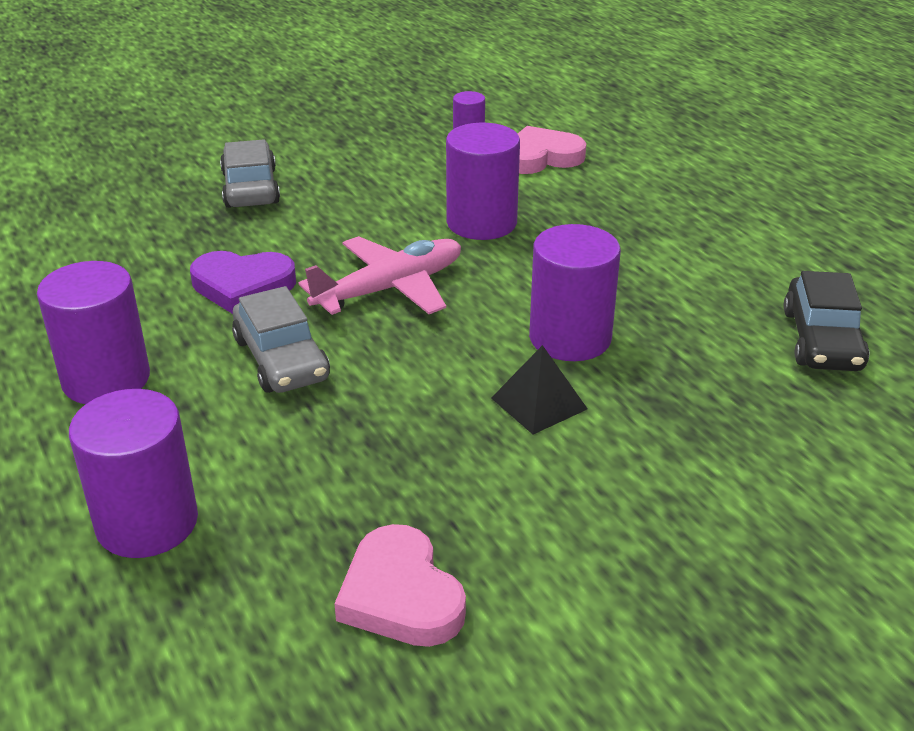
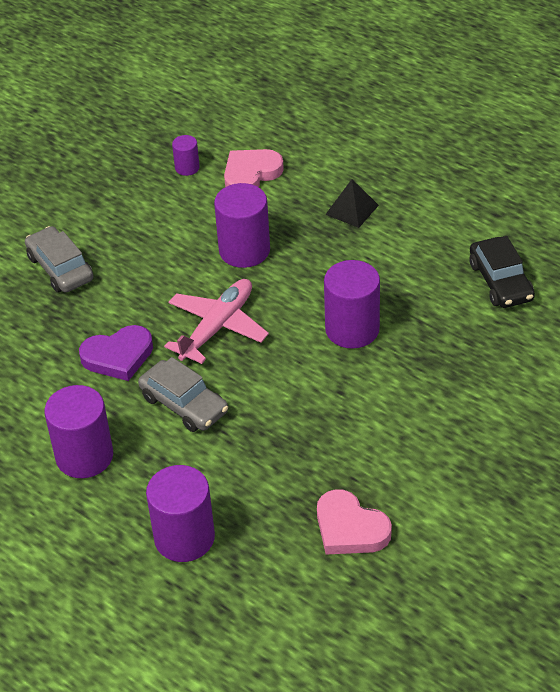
camera: 20 degrees left, 10 degrees up
black pyramid [491,345,588,434] -> black pyramid moved to [325,179,379,228]

